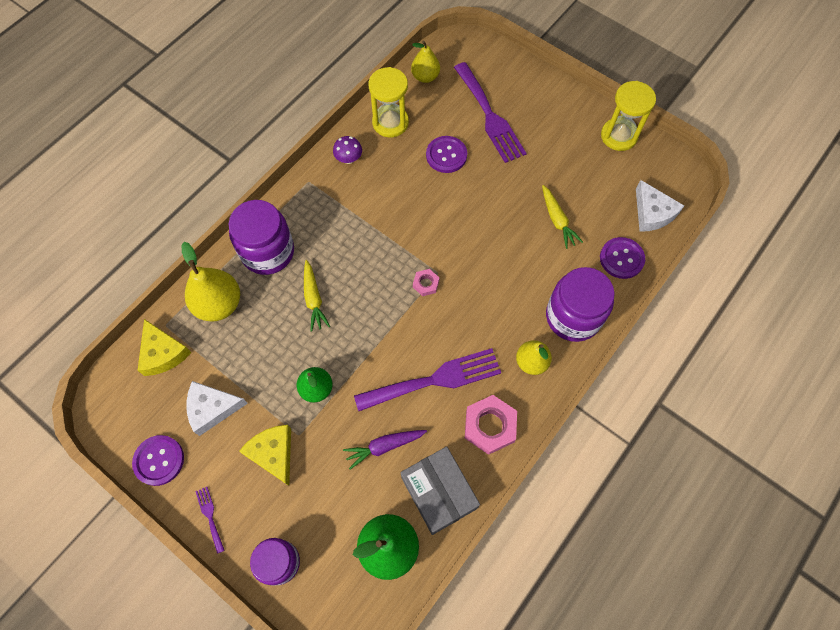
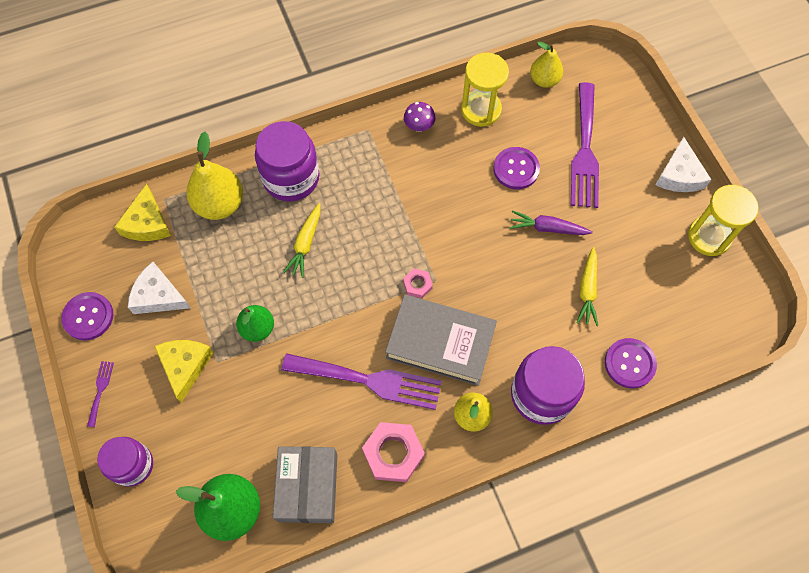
camera: 30 degrees right, 0 degrees up
purple carrot [343,430,427,470] -> purple carrot moved to [510,210,593,235]
white cheese [636,180,684,232] -> white cheese moved to [655,137,711,192]
none -> grey book [385,294,497,386]

